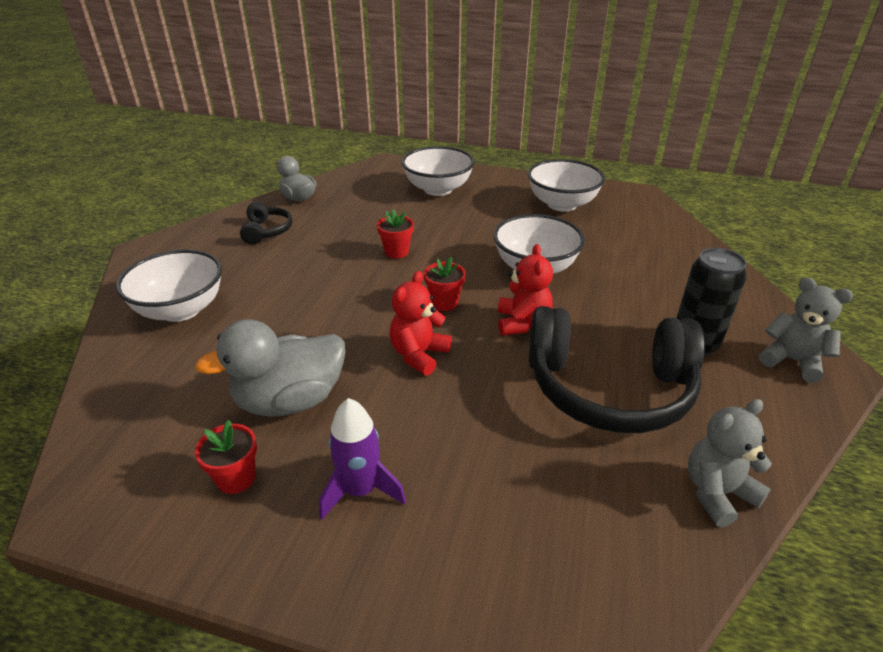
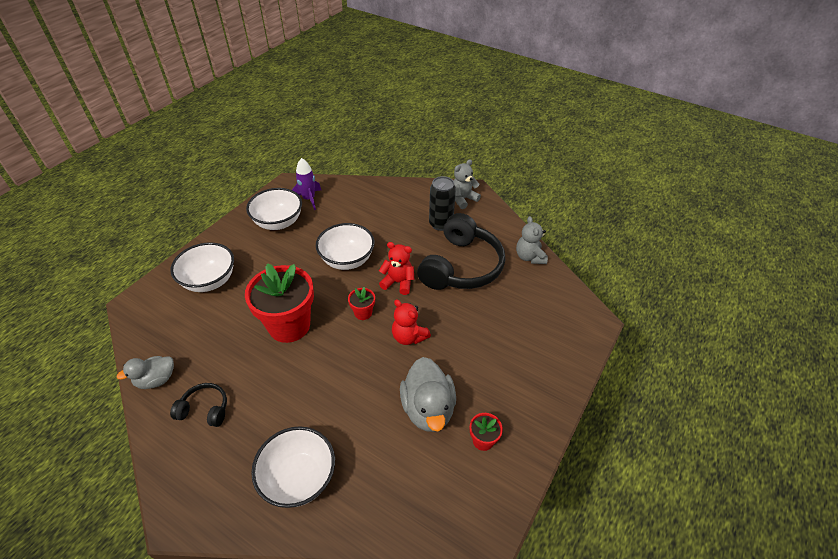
camera: 75 degrees left, 10 degrees up
purple rocket [319,398,406,520] -> purple rocket moved to [292,158,321,210]
red flower pot [377,209,414,259] -> red flower pot [245,263,314,343], size x2.29

